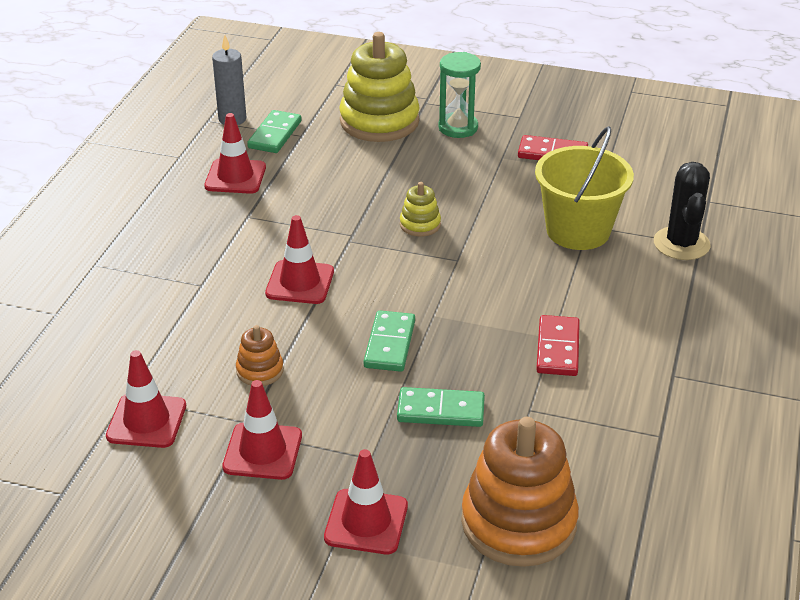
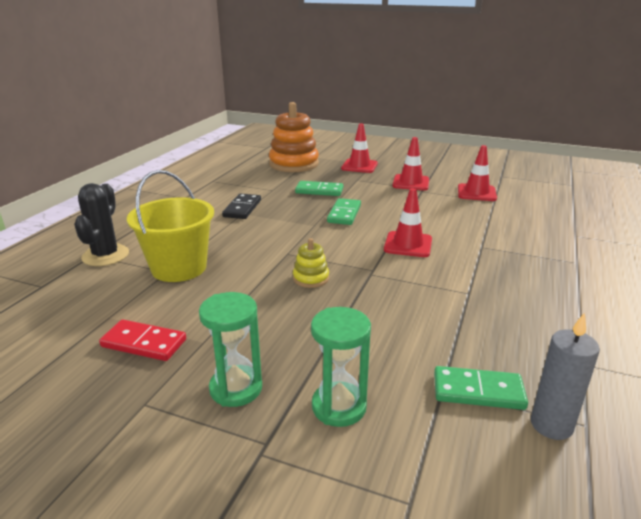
camera: 175 degrees left, 10 degrees down
red traffic cone [204,113,266,194] -> none
orange stacking toy [236,325,284,386] -> none
green domino [247,110,302,153] -> green domino turned 75 degrees clockwise [434,366,528,410]
yellow stacking toy [339,32,420,142] -> green hourglass [311,307,371,427]
red domino [536,315,580,376] -> black domino [222,193,261,219]

